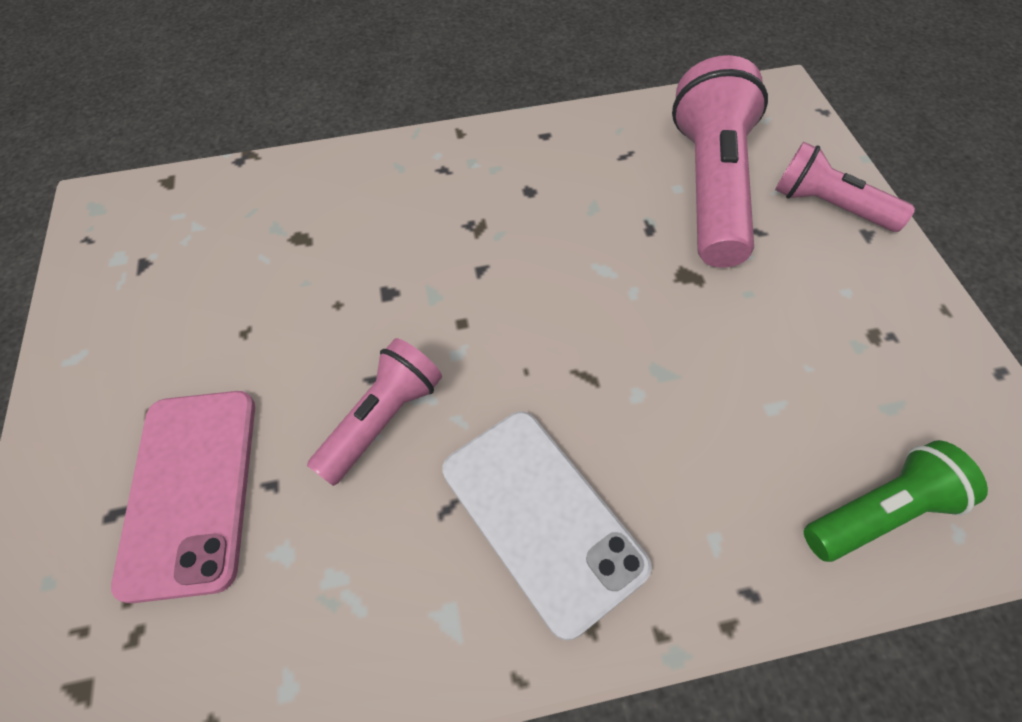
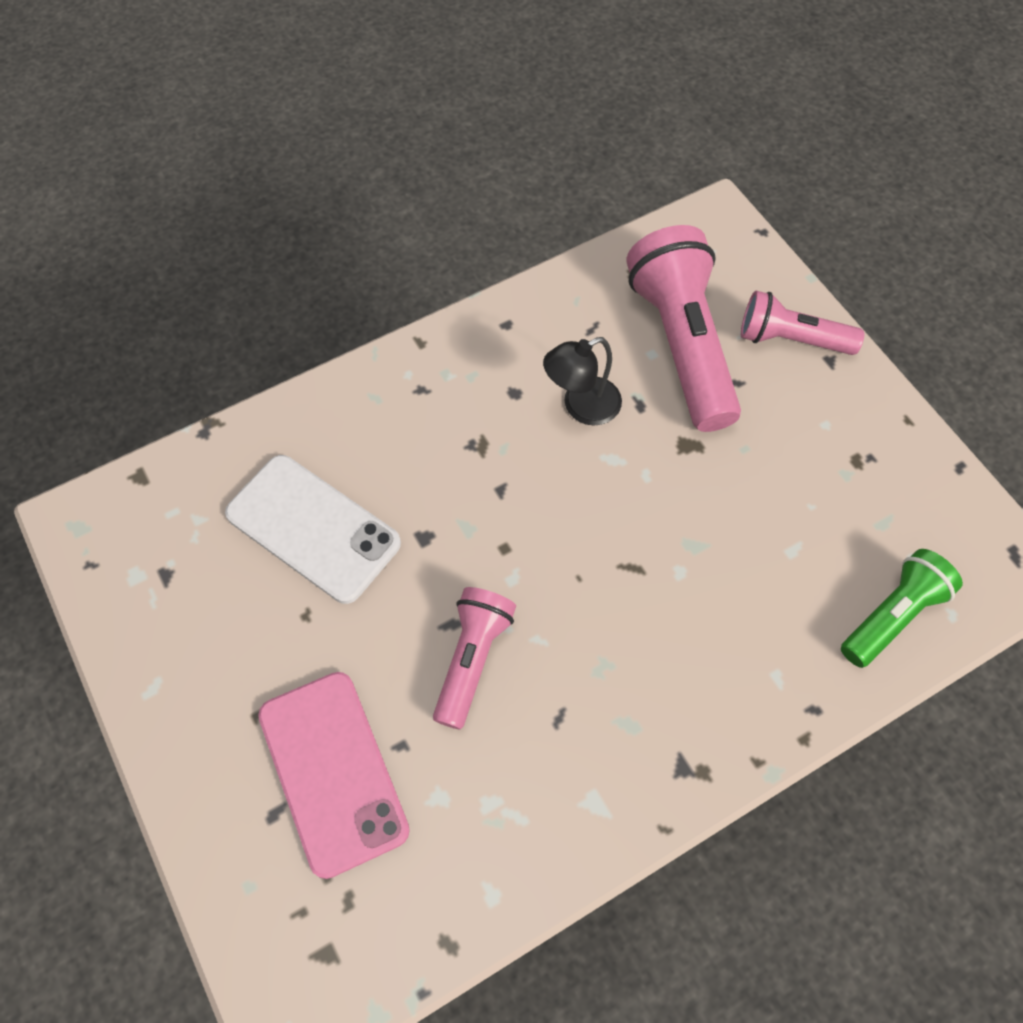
camera: 20 degrees left, 5 degrees up
white phone [442,411,652,640] -> white phone moved to [225,455,401,604]
none -> black lamp [543,337,622,425]

